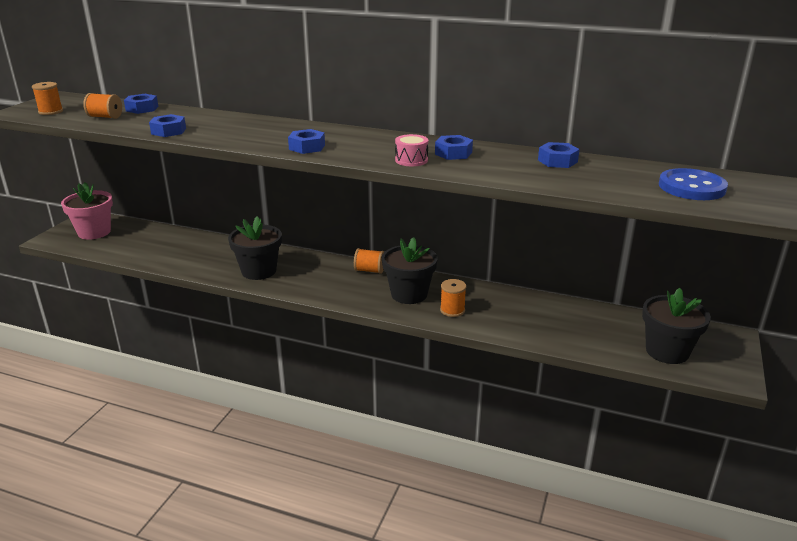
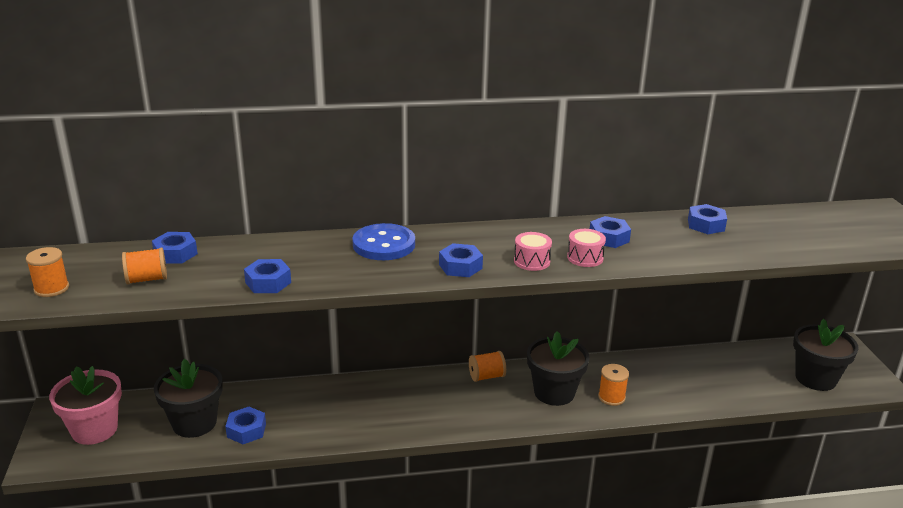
camera: 30 degrees left, 0 degrees up
black flower pot [228,216,282,280] -> black flower pot moved to [154,359,223,438]
blue button [659,168,728,200] -> blue button moved to [352,223,415,260]
none -> blue nut [225,407,266,444]
none -> pink drum [514,232,552,271]

